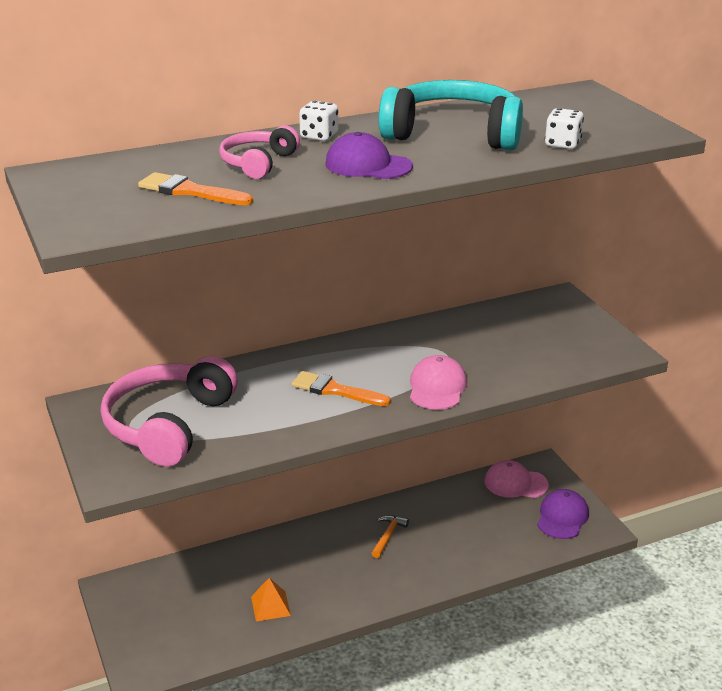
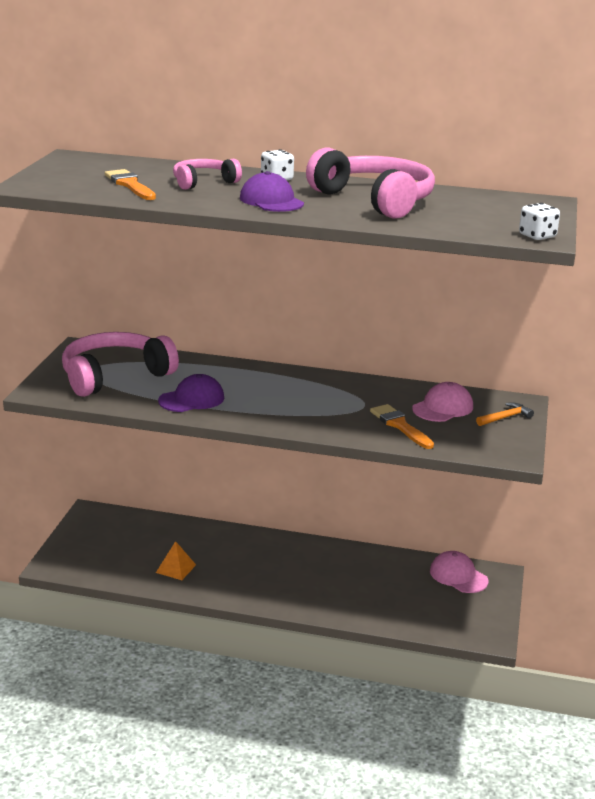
camera: 35 degrees right, 5 degrees down
orange brush [292,371,391,406] -> orange brush moved to [370,404,434,449]
orange hammer [371,515,409,558] -> orange hammer moved to [476,403,534,426]
turquoise headphones [378,80,523,150] -> pink headphones [306,148,435,219]
pink cap [410,355,467,410] -> pink cap moved to [412,382,473,422]
purple cap [537,489,589,539] -> purple cap moved to [158,374,224,412]
white dice [545,108,584,149] -> white dice moved to [519,203,560,240]

